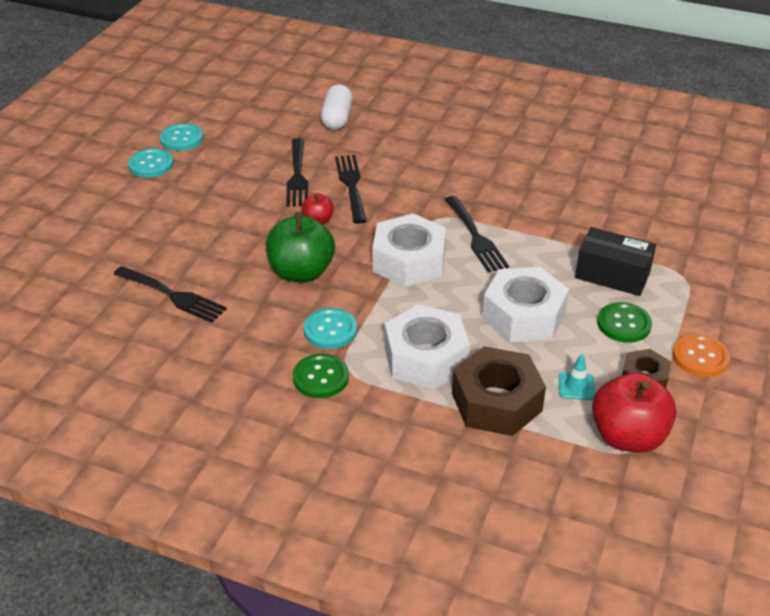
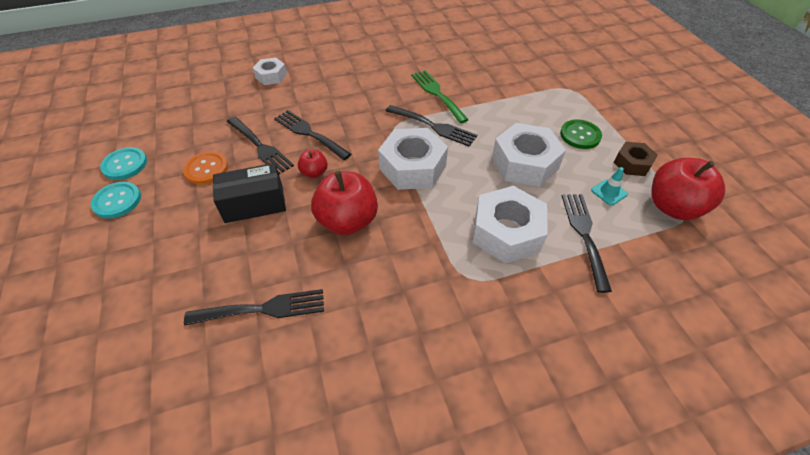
camera: 40 degrees left, 10 degrees up
green apple [266,212,335,282] -> red apple [311,171,378,235]
green button [293,353,349,398] -> none
turquoise button [304,308,357,349] -> none
white capsule [321,84,352,130] -> none
brown nut [452,346,546,436] -> black fork [562,194,612,293]
black box [575,227,656,296] -> black box moved to [213,163,286,223]
orange button [673,334,730,377] -> orange button moved to [183,151,228,185]
none -> white nut [253,58,287,85]
none -> green fork [411,70,469,123]

